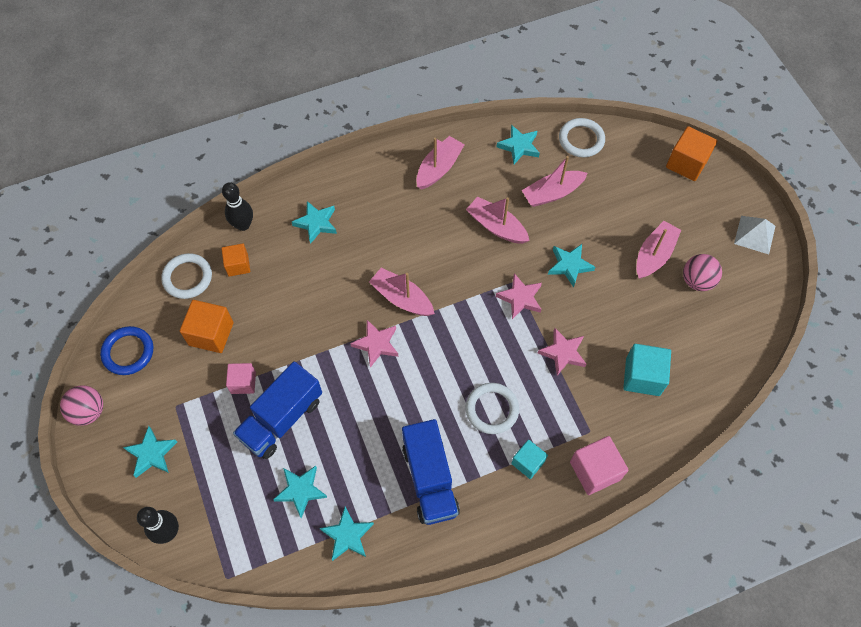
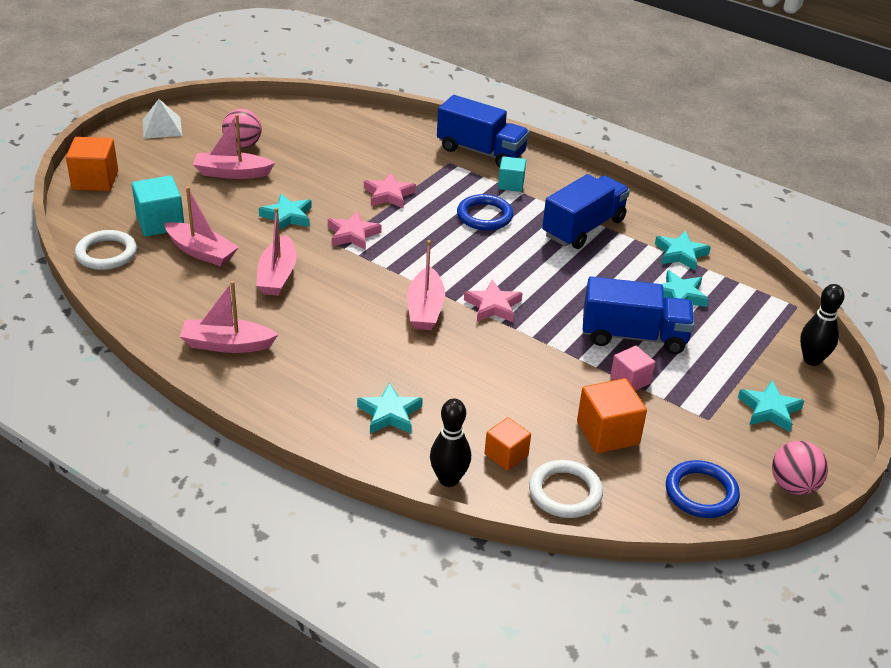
camera: 125 degrees left, 25 degrees down
white ring [465,383,519,434] -> blue ring [457,194,513,231]
turquoise star [497,125,540,164] -> none
pink cube [570,436,629,495] -> blue truck [437,95,530,168]
turquoise cube [623,344,671,396] -> turquoise cube moved to [132,175,184,237]

